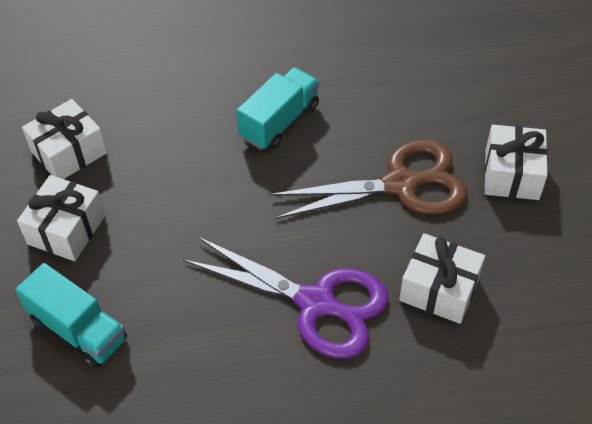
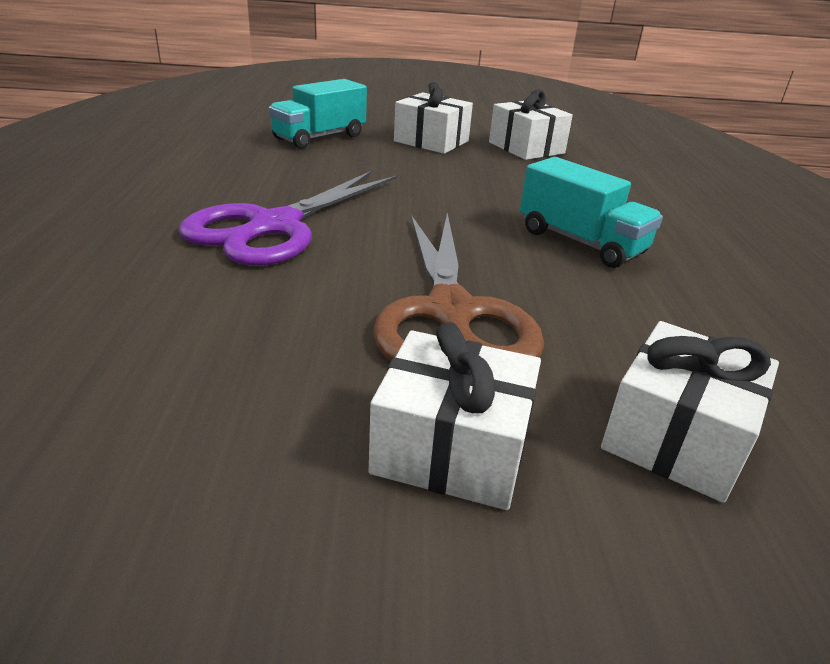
camera: 95 degrees right, 20 degrees down
white gift [399,233,485,324] -> white gift moved to [601,321,779,503]

